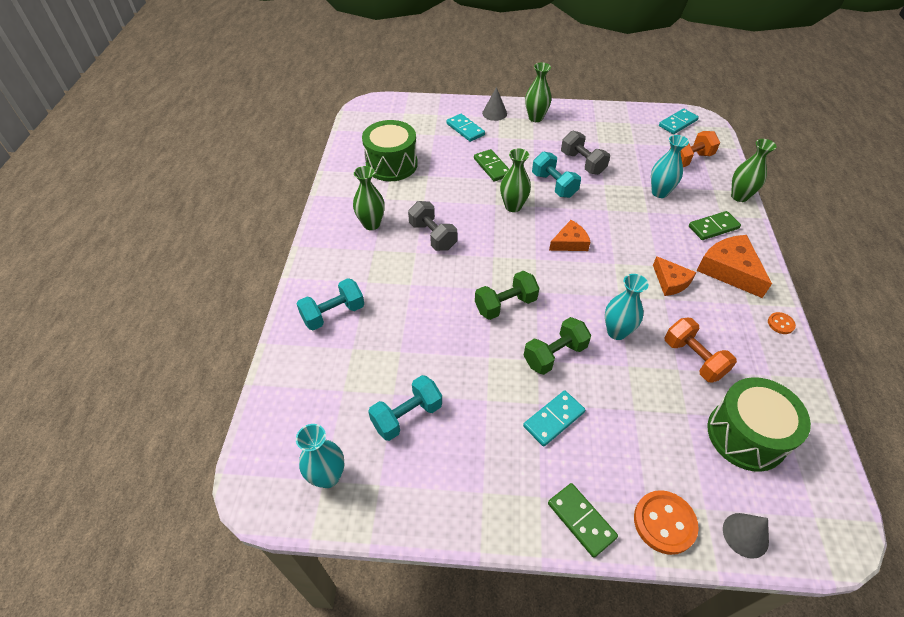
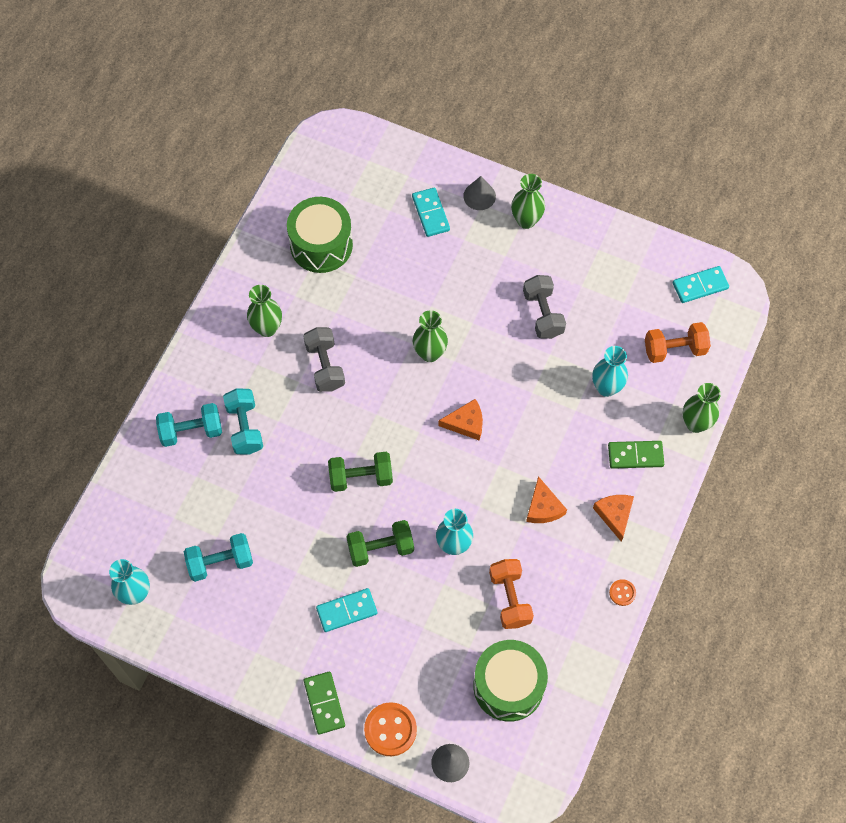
camera: 20 degrees right, 15 degrees up
green domino [474,149,509,181] -> none
turquoise dumbbell [532,152,581,198] -> turquoise dumbbell moved to [223,388,263,454]
orange cheese [697,235,772,298] -> orange cheese [593,495,634,542], size x0.62

